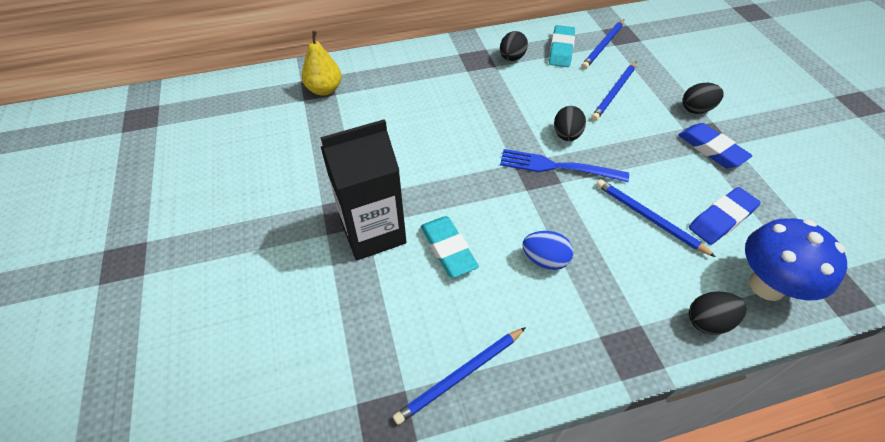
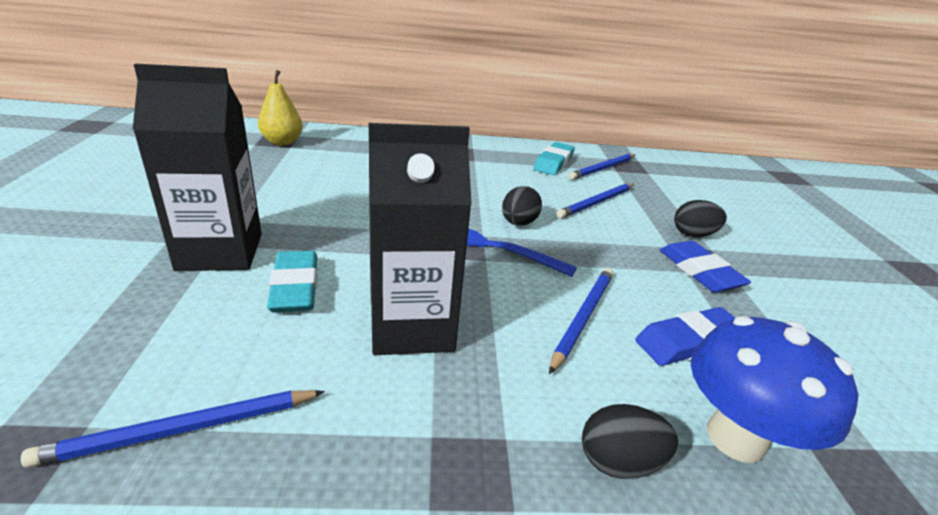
camera: 10 degrees right, 20 degrees down
black egg [500,31,528,61] -> none
blue egg [522,231,573,270] -> black carton [369,123,472,355]
blue pencil [596,179,716,257] -> blue pencil turned 60 degrees clockwise [549,268,613,374]

